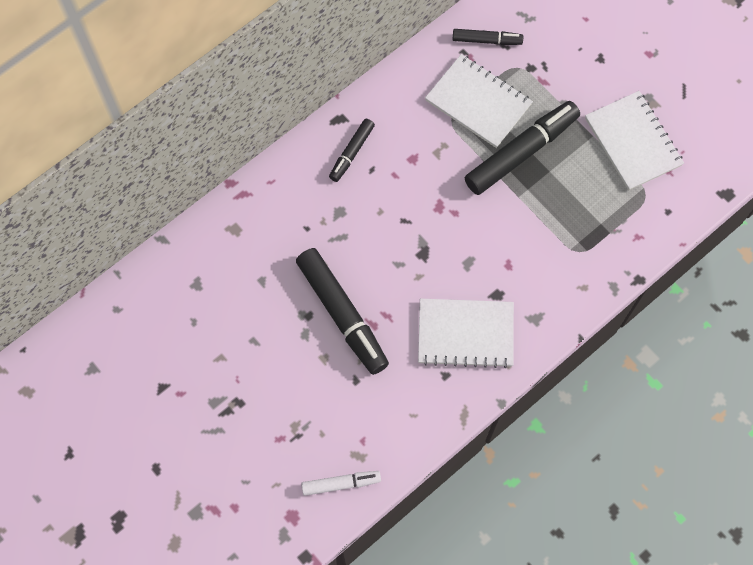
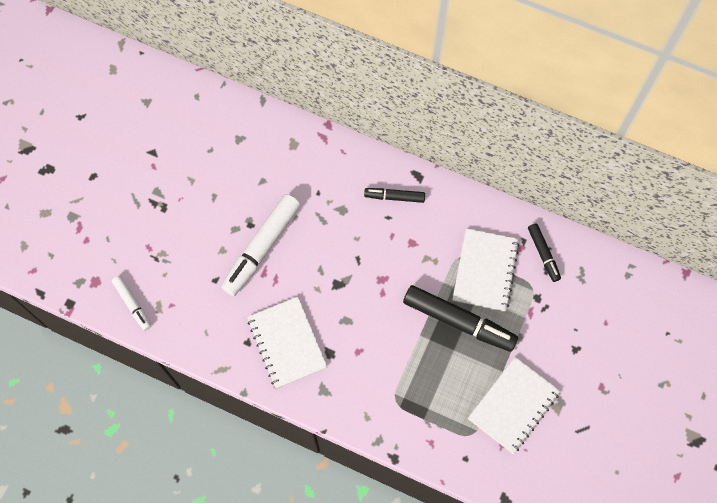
camera: 65 degrees right, 0 degrees up
black marker [296,248,389,375] -> white marker [221,194,301,296]

